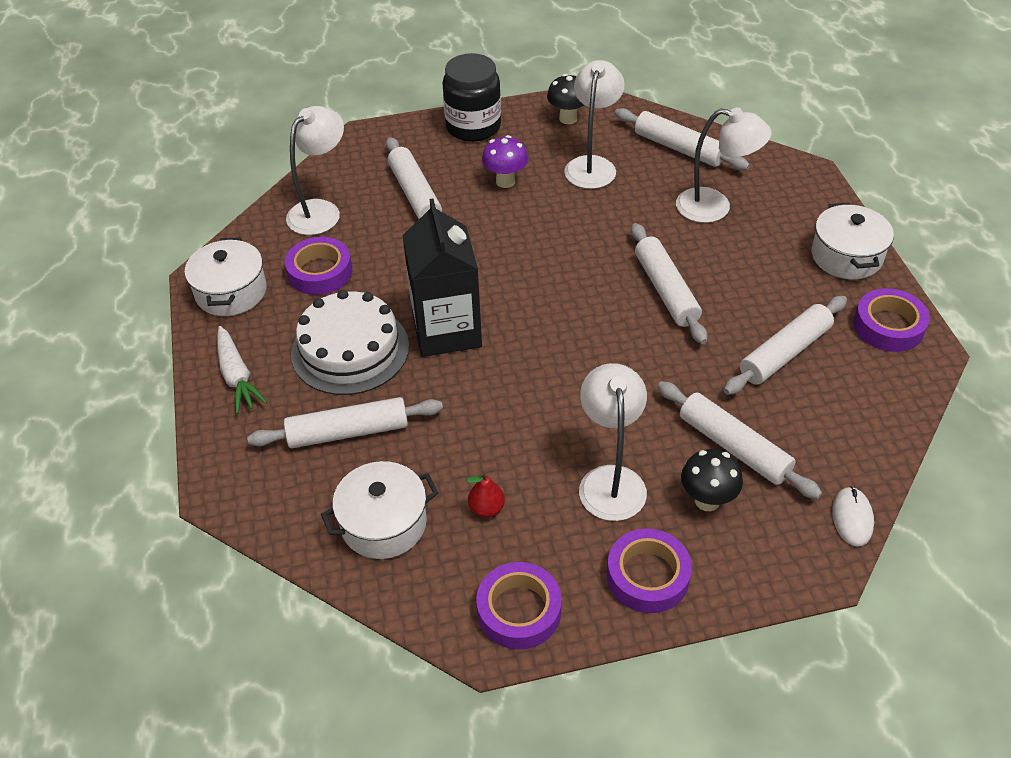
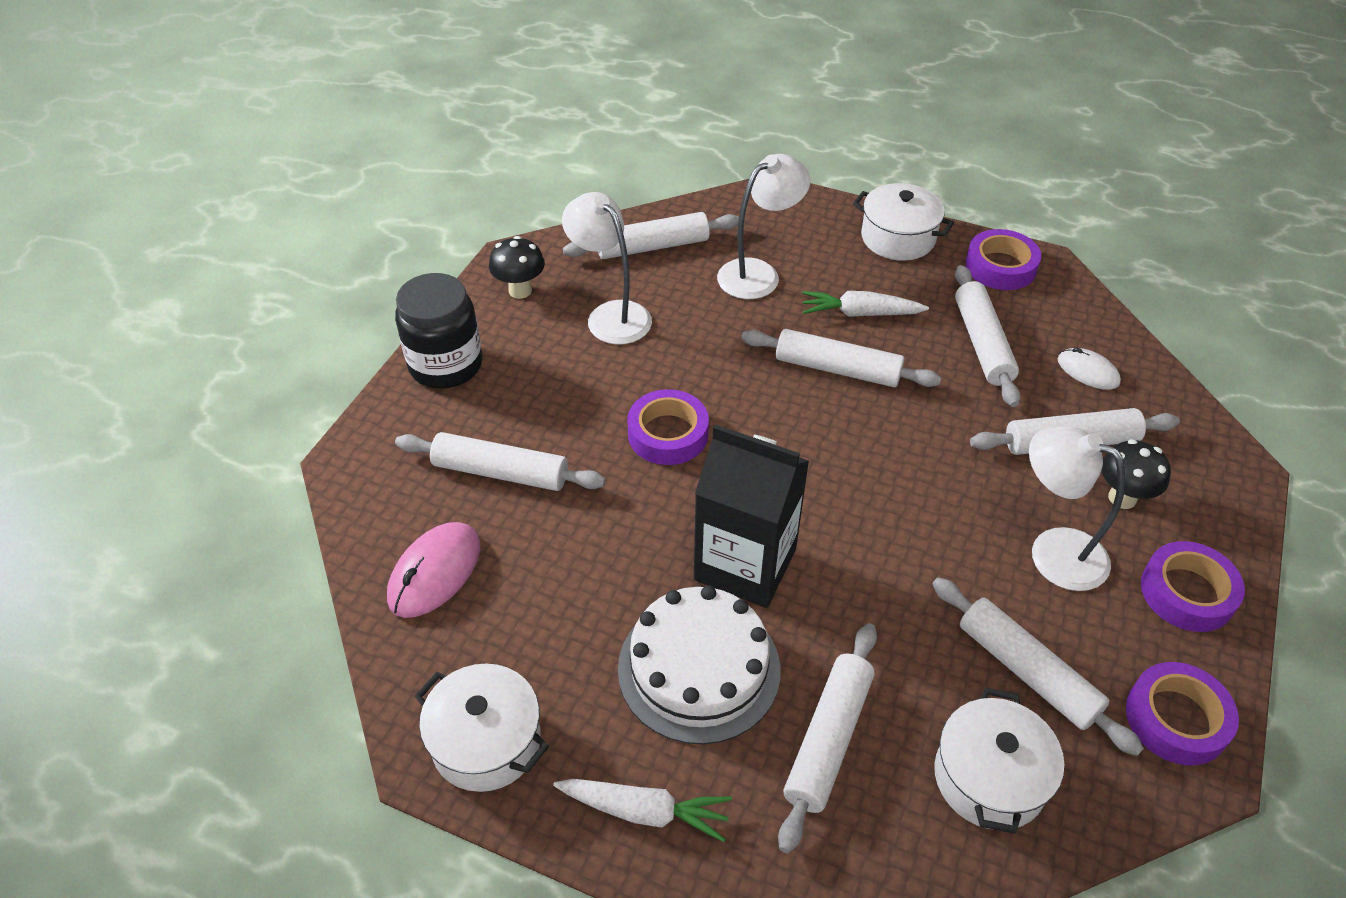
camera: 55 degrees left, 0 degrees up
purple tape [285,237,352,295] -> purple tape moved to [627,389,709,465]
white lamp [286,106,344,235] -> pink mouse [387,522,480,618]
red pear [467,472,505,518] -> white rolling pin [932,578,1144,756]
purple mushroom [482,135,528,188] -> none
white mouse [832,486,874,547] -> white mouse moved to [1058,348,1121,390]
none -> white carrot [802,291,929,317]

